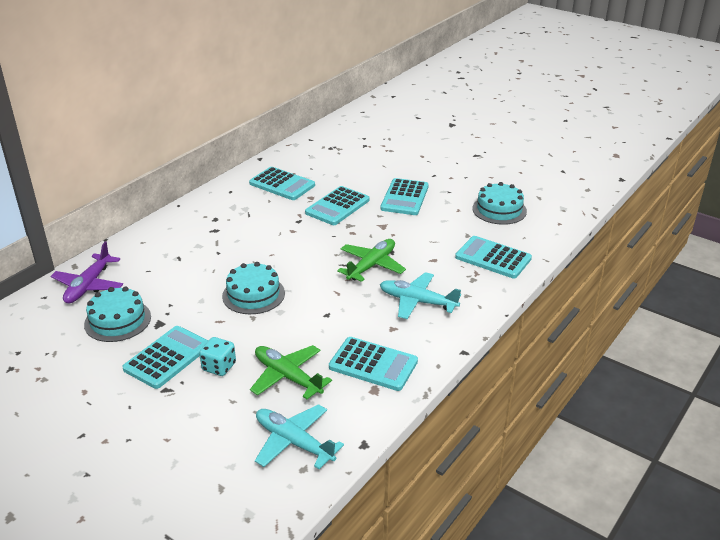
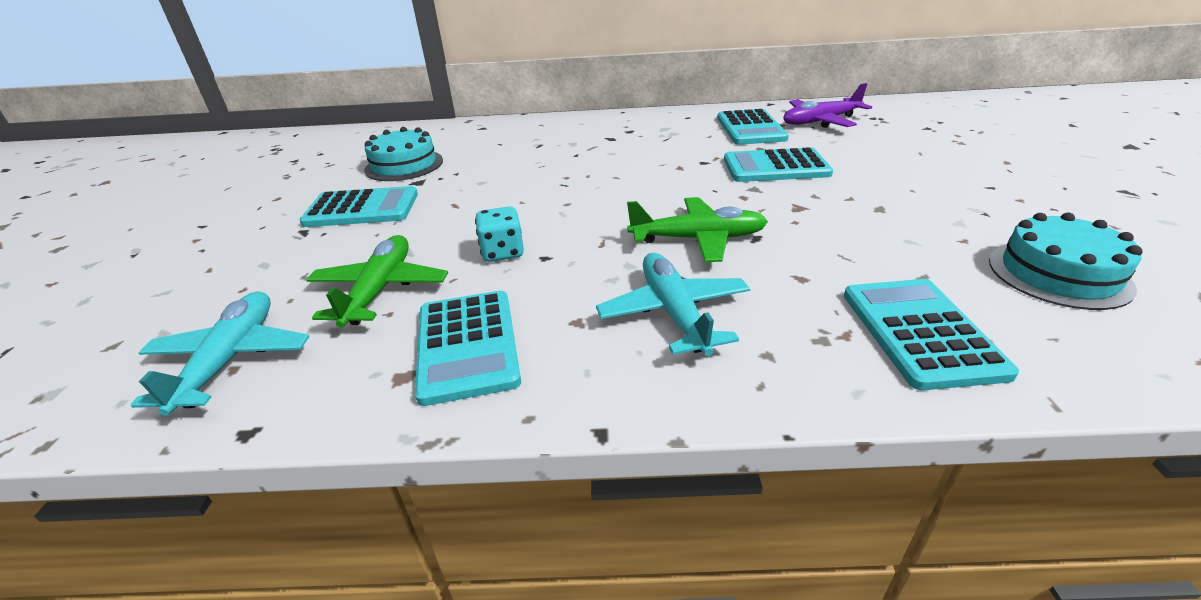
camera: 55 degrees right, 0 degrees up
purple plane [50,241,123,304] -> purple plane moved to [783,83,872,128]
turquoise dice [199,337,236,376] -> turquoise dice moved to [475,206,524,262]
turquoise cake [222,262,285,314] -> none
turquoise calculator [380,178,429,215] -> none

